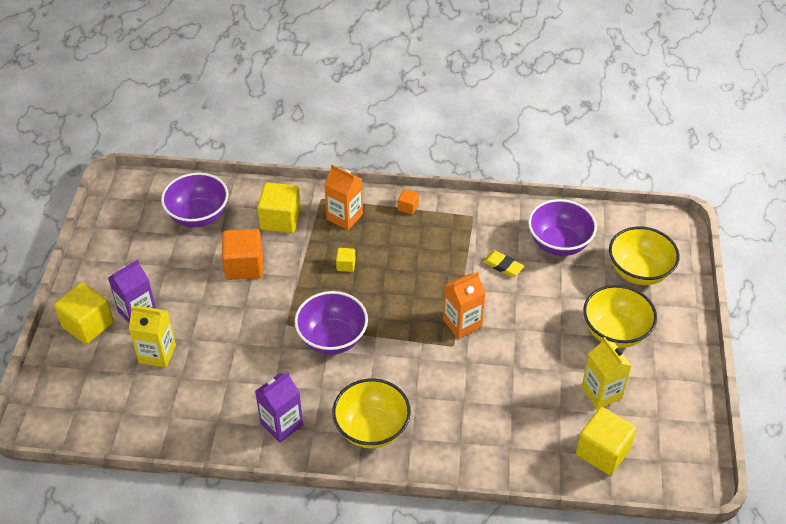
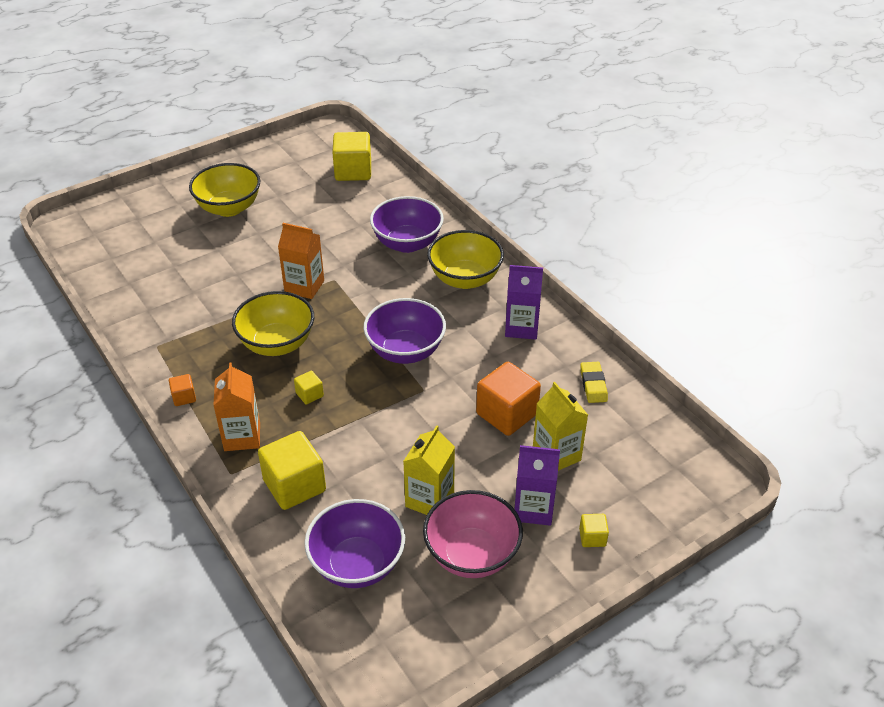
camera: 130 degrees left, 5 degrees down
yellow cube [54,282,113,344] -> yellow cube [579,514,609,547], size x0.48
orange cube [222,229,263,280] -> orange cube moved to [476,362,541,436]
yellow eraser [483,251,524,277] -> yellow eraser moved to [580,362,608,403]
purple bowl [528,199,597,256] -> purple bowl moved to [370,196,444,253]
yellow carton [581,337,632,410] -> yellow carton moved to [403,425,455,515]
yellow bowl [609,227,680,285] -> yellow bowl moved to [232,291,314,356]
none -> pink bowl [423,490,523,578]

